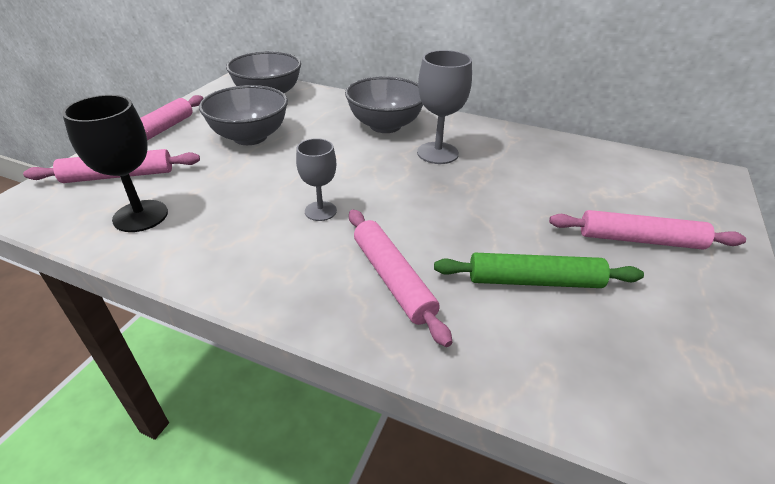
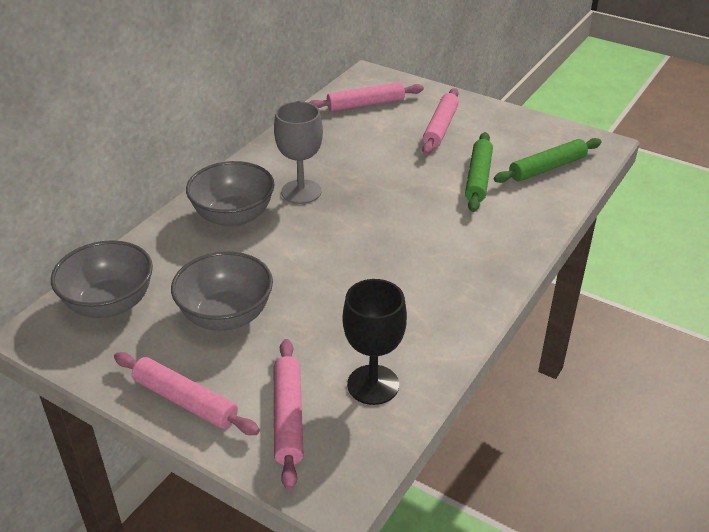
camera: 80 degrees left, 0 degrees up
grey goblet [296,138,337,221] -> none
pink rolling pin [349,209,452,347] -> pink rolling pin moved to [308,82,424,111]
none -> green rolling pin [494,138,601,183]

